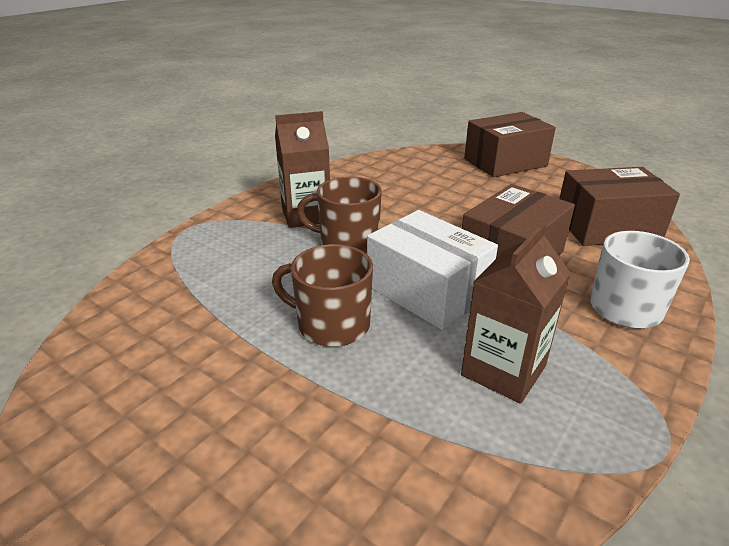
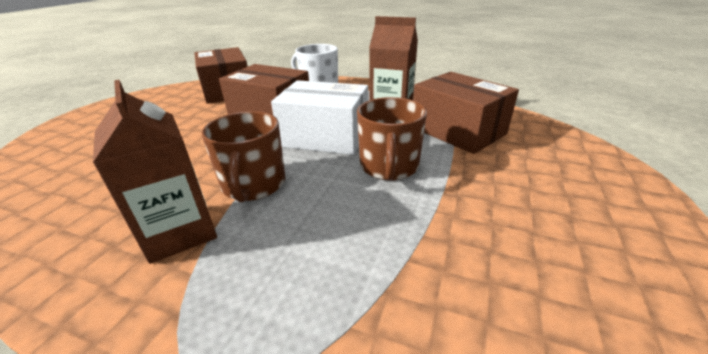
camera: 105 degrees left, 0 degrees up
white box [367,210,498,330] -> white box turned 75 degrees clockwise [271,80,368,155]
brown box [464,112,556,177] -> brown box moved to [413,72,519,154]

